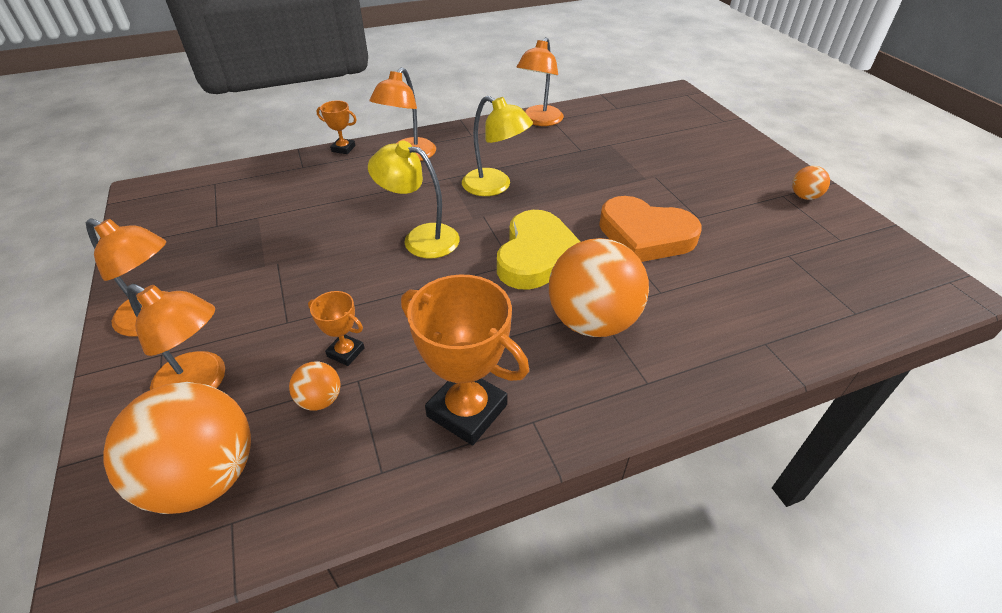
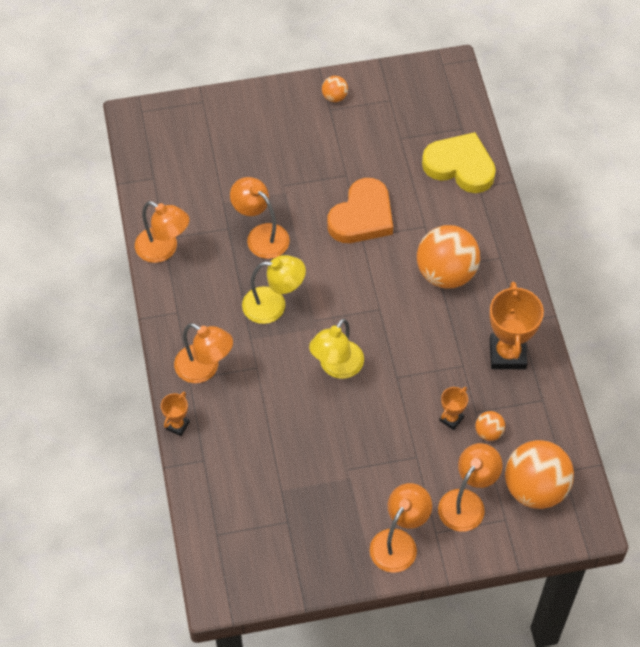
camera: 80 degrees left, 15 degrees up
orange trophy [401,274,529,445] -> orange trophy turned 45 degrees counterclockwise [489,282,544,369]
yellow lamp [462,96,533,196] -> yellow lamp turned 45 degrees clockwise [242,255,306,324]
yellow heart [497,210,580,290] -> yellow heart moved to [422,132,496,193]
none -> orange lamp [230,177,290,259]

